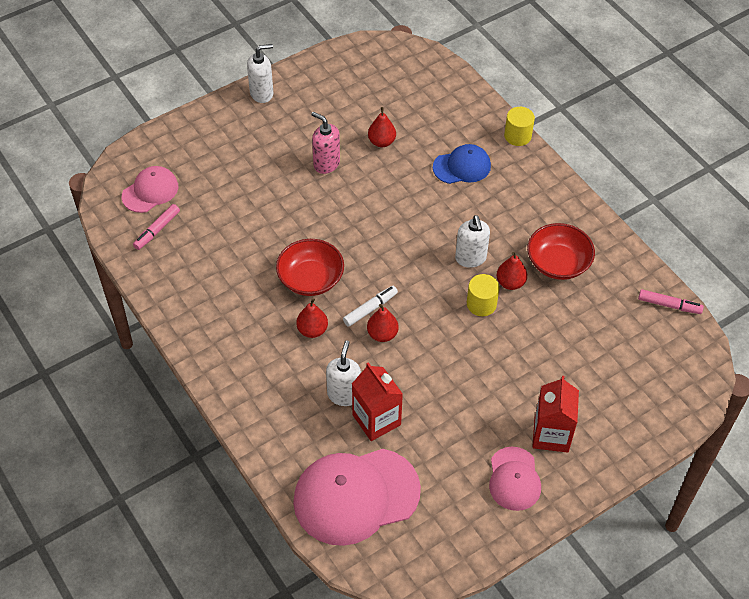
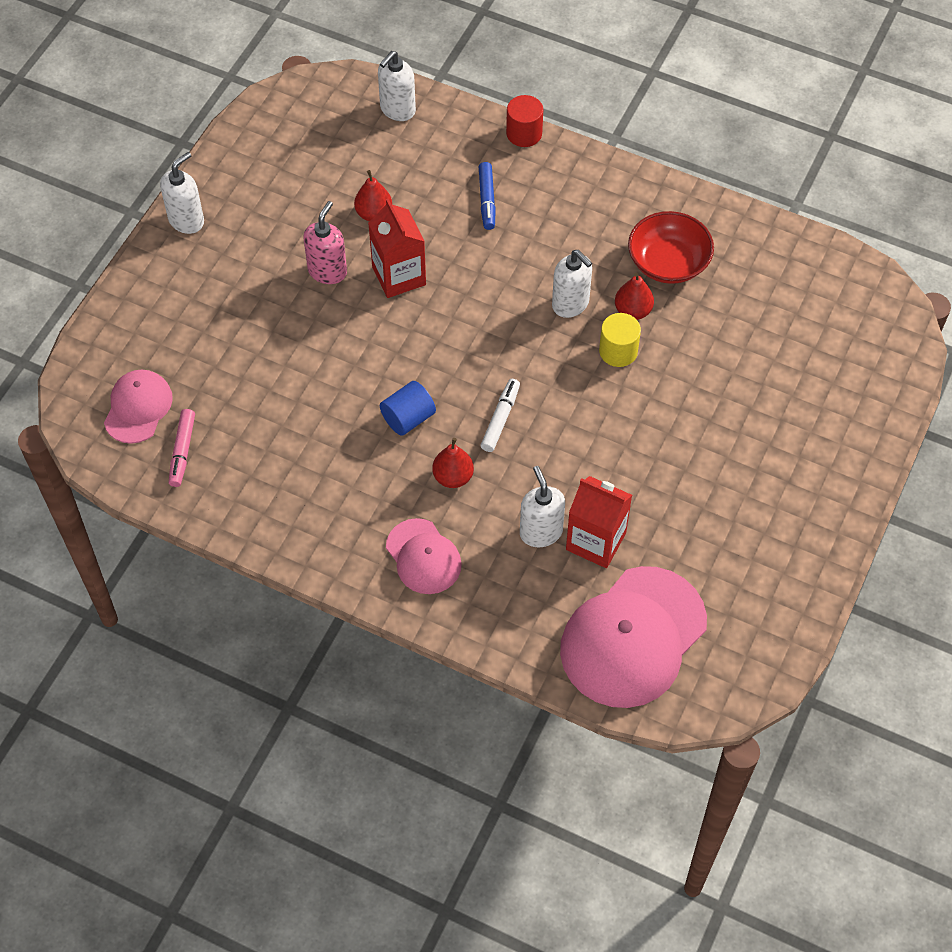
camera: 30 degrees left, 5 degrees up
red bowl [276,239,344,296] -> blue cylinder [380,381,436,436]
pink soap dispenser [311,112,340,174] -> pink soap dispenser turned 105 degrees clockwise [303,201,347,284]
red pear [367,304,399,342] -> none
blue cap [433,144,491,184] -> blue marker [479,162,496,230]
pink cap [489,447,541,511] -> pink cap moved to [386,518,462,594]
yellow cylinder [504,107,535,146] -> red cylinder [506,95,543,147]
red carton [533,376,579,453] -> red carton moved to [368,199,426,298]
pink marker [638,289,704,314] -> none
none -> white soap dispenser [378,51,416,121]

